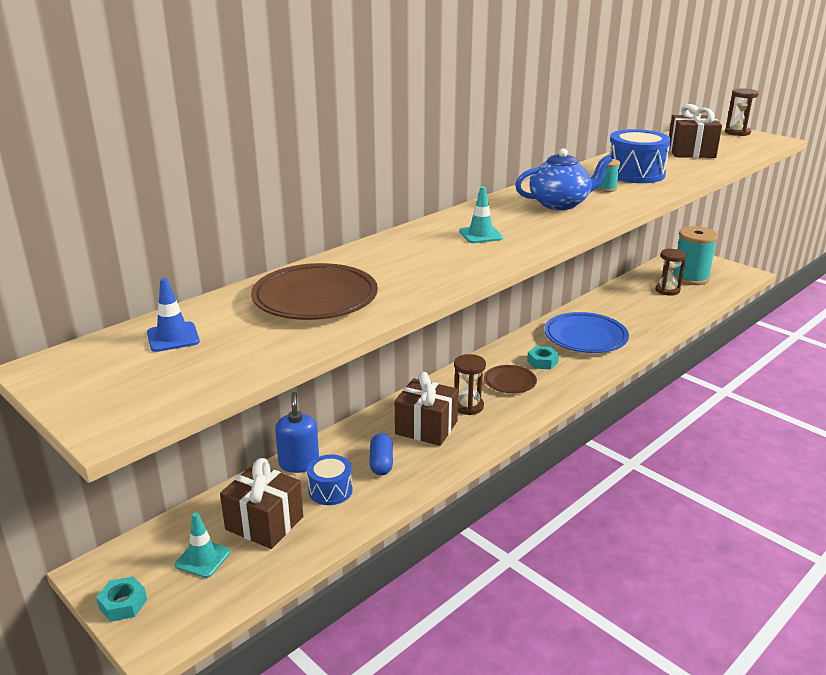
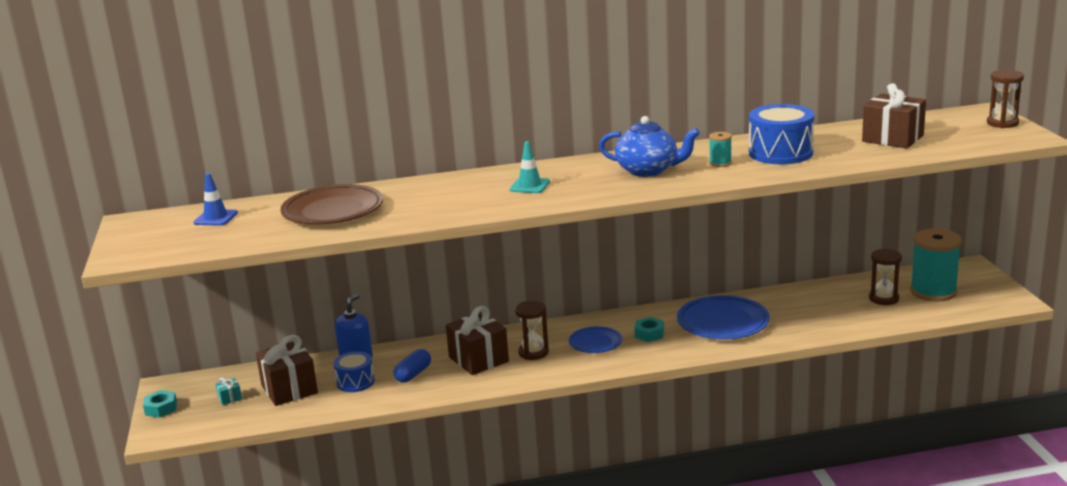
camera: 35 degrees right, 5 degrees down
turquoise traffic cone [175,512,230,578] -> turquoise gift [215,378,242,405]
brown plate [484,365,537,393] -> blue plate [569,326,622,353]

